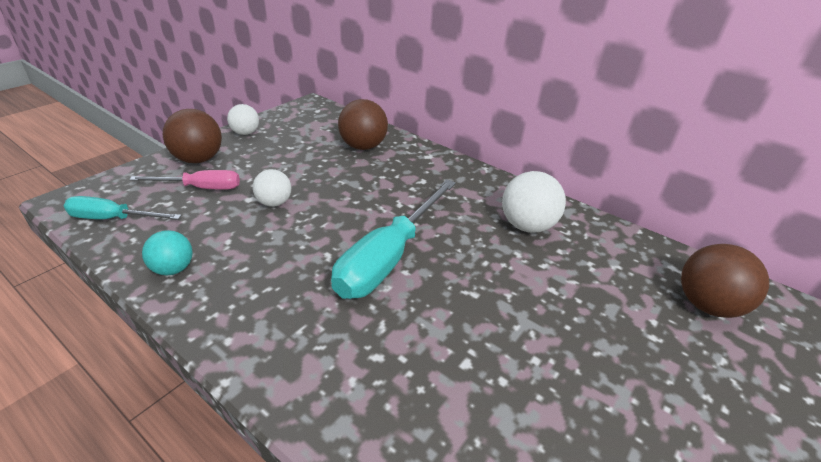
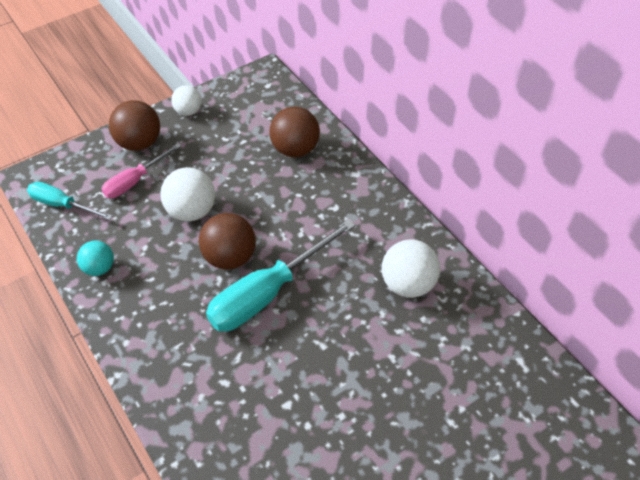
camera: 20 degrees right, 15 degrees up
pink screwdriver [129,170,240,190] -> pink screwdriver turned 120 degrees clockwise [102,143,181,198]
white ball [253,169,291,207] -> white ball [160,167,215,221], size x1.60
brown ball [681,244,769,318] -> brown ball moved to [199,213,256,270]

